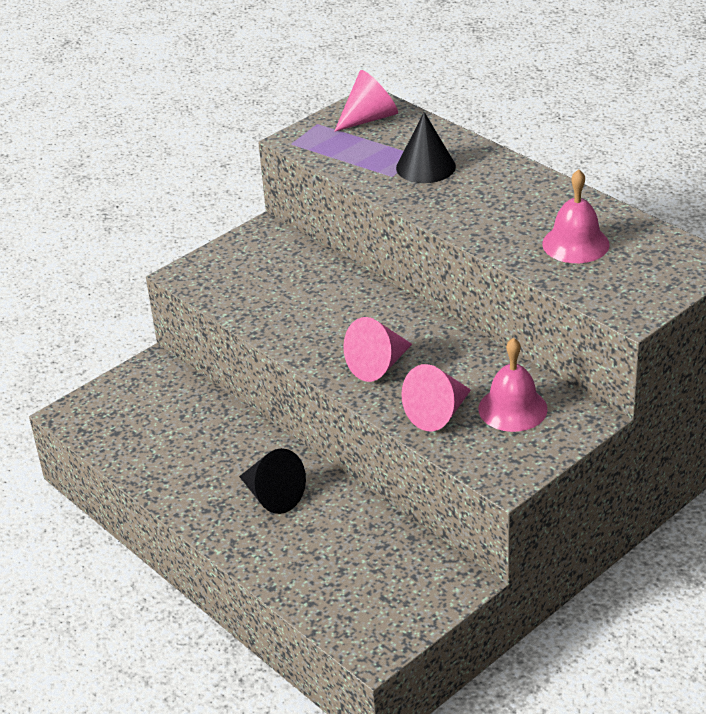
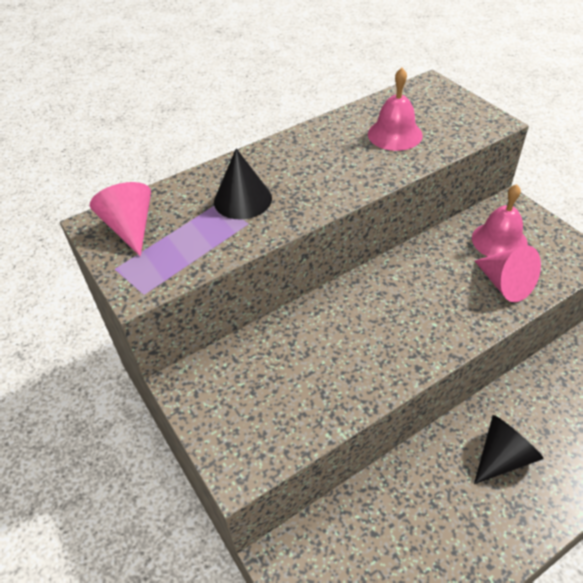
camera: 80 degrees left, 10 degrees up
pink cone [343,317,412,382] -> none

